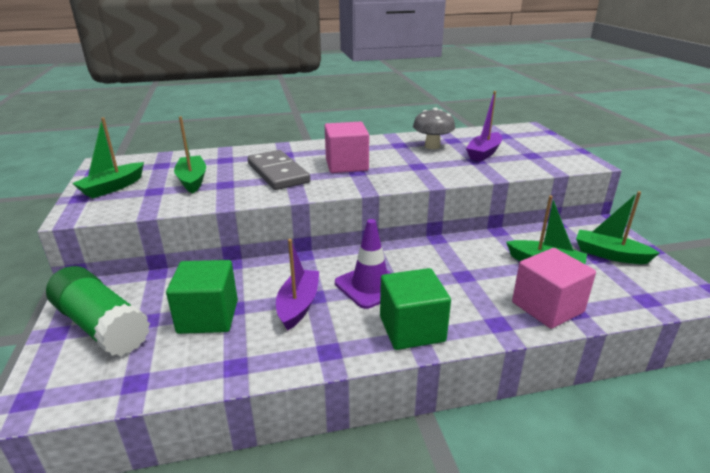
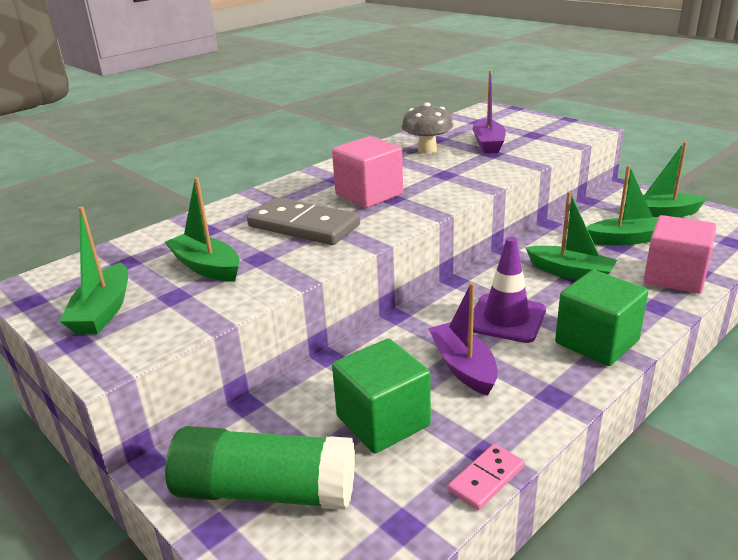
camera: 30 degrees left, 0 degrees up
none -> pink domino [448,444,524,510]
none -> green boat [525,191,617,280]

